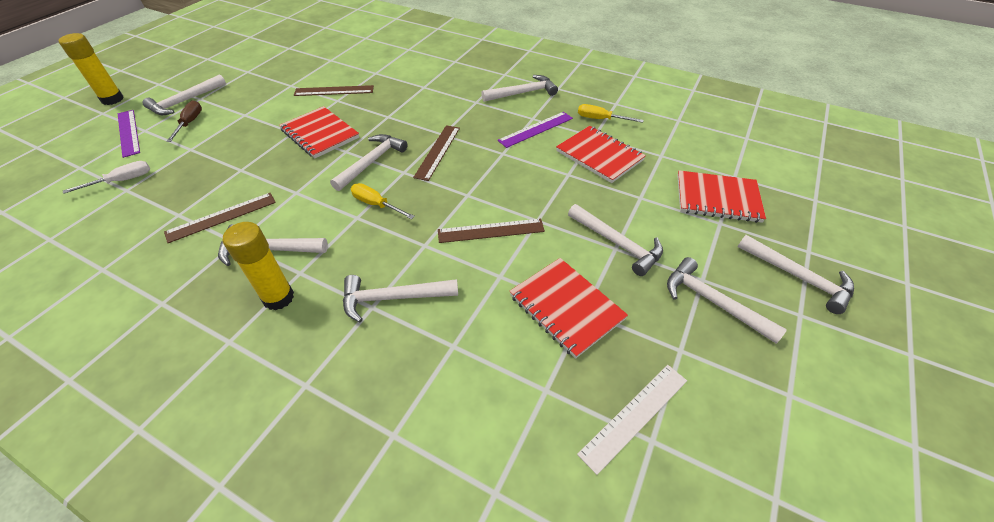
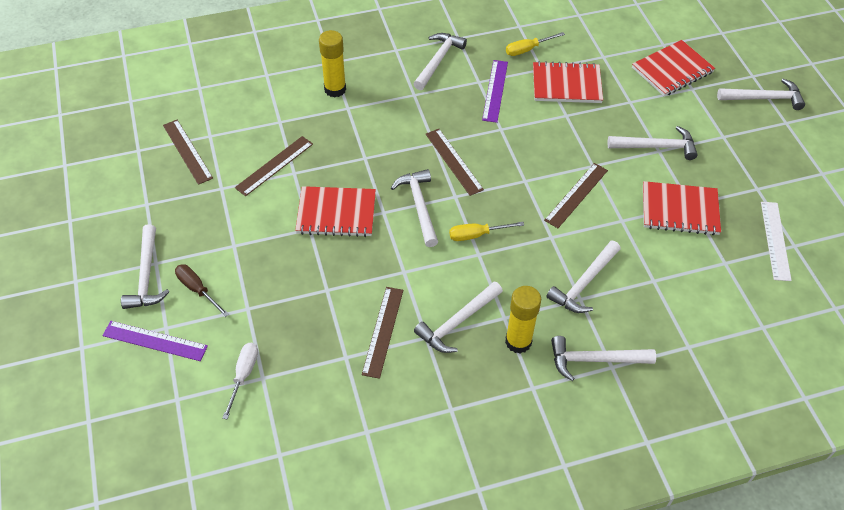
camera: 45 degrees left, 5 degrees up
yellow glue stick [59,33,124,105] -> yellow glue stick moved to [319,30,346,97]
white hammer [667,257,787,344] -> white hammer moved to [551,336,656,381]
none -> brown ruler [163,120,213,185]

